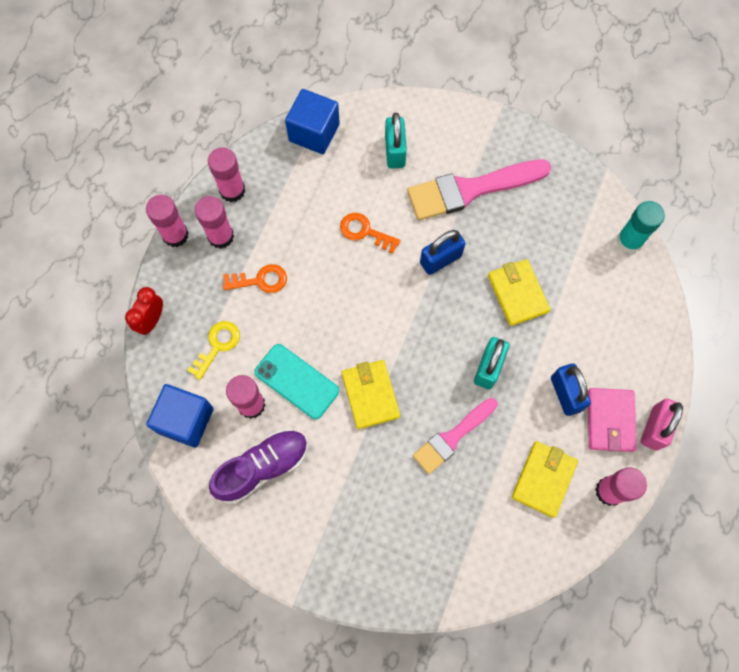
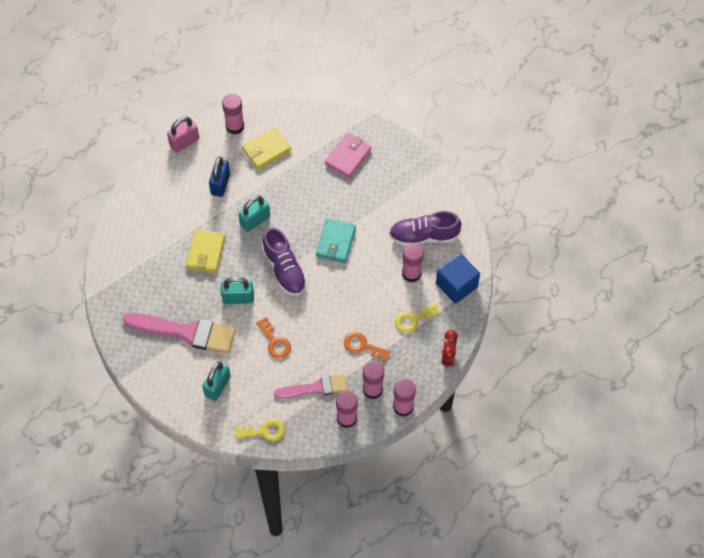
camera: 150 degrees left, 10 degrees down
red clock [125,287,163,335] -> red clock turned 135 degrees clockwise [441,330,458,368]
turquoise phone [254,344,339,420] -> none
blue cube [285,89,340,154] -> yellow key [235,419,285,441]
yellow wallet [342,360,400,429] -> turquoise wallet [316,218,356,263]
pink brush [413,398,498,474] -> pink brush moved to [274,374,348,399]
blue padlock [420,230,466,275] -> turquoise padlock [221,277,254,304]
pink wallet [588,388,637,452] -> pink wallet moved to [325,133,371,178]
turquoise glue stick [616,201,665,253] -> none
none -> purple shoe [262,227,307,296]

